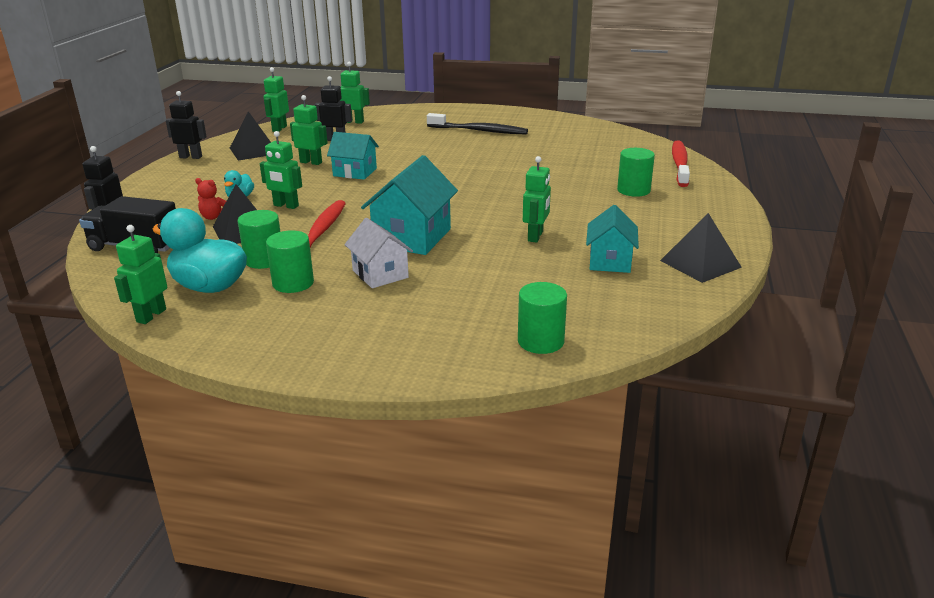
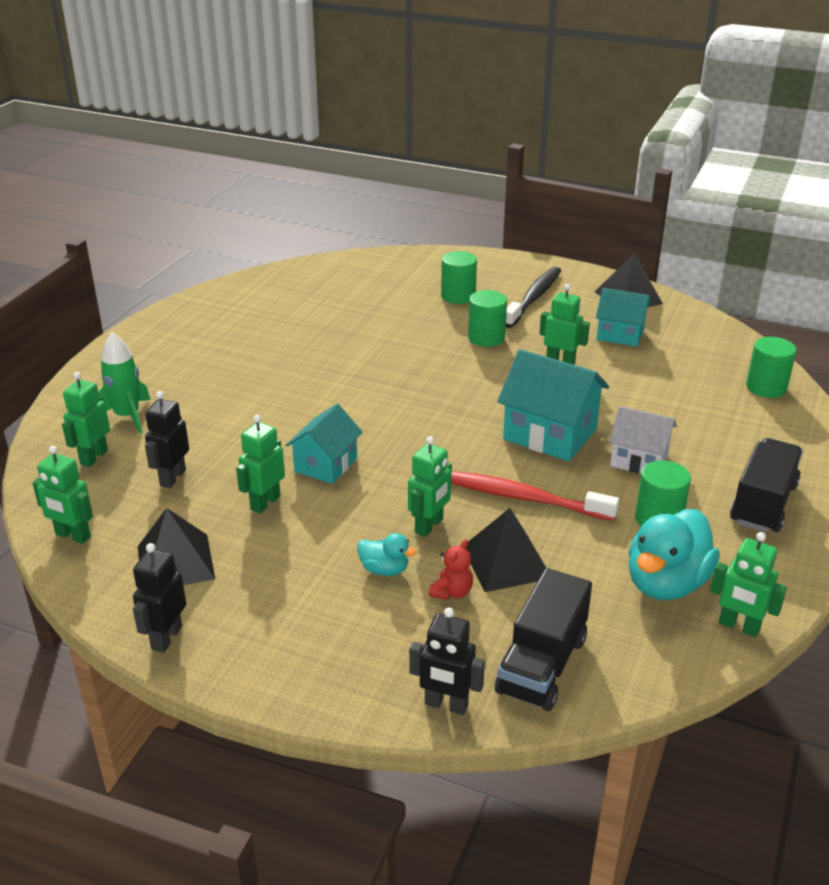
camera: 80 degrees left, 5 degrees up
green cylinder [238,210,280,269] -> green cylinder moved to [468,290,507,347]
white house [344,218,413,288] -> white house turned 45 degrees clockwise [609,406,677,474]
black toothbrush [427,113,528,135] -> black toothbrush moved to [506,267,561,328]
red toothbrush [672,140,690,187] -> none
none -> green rocket [98,332,150,434]
none -> black truck [730,438,803,533]

